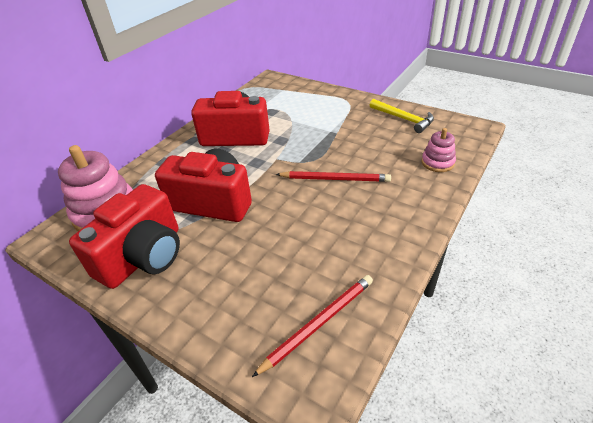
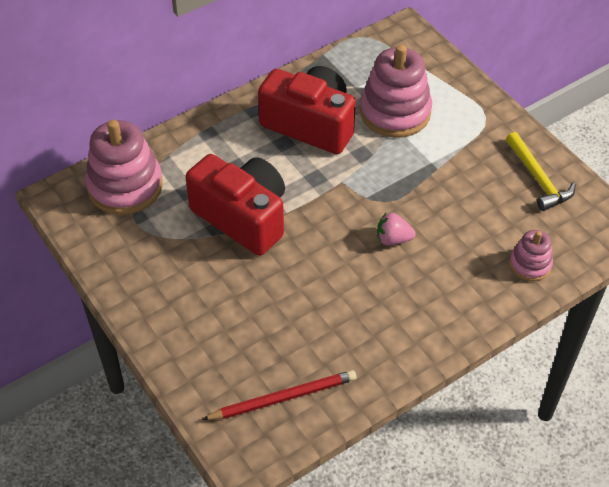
camera: 20 degrees right, 10 degrees up
red camera [69,184,180,289] -> none
red pencil [276,171,391,182] -> pink strawberry [377,213,416,246]
none -> pink stacking toy [360,45,432,138]

